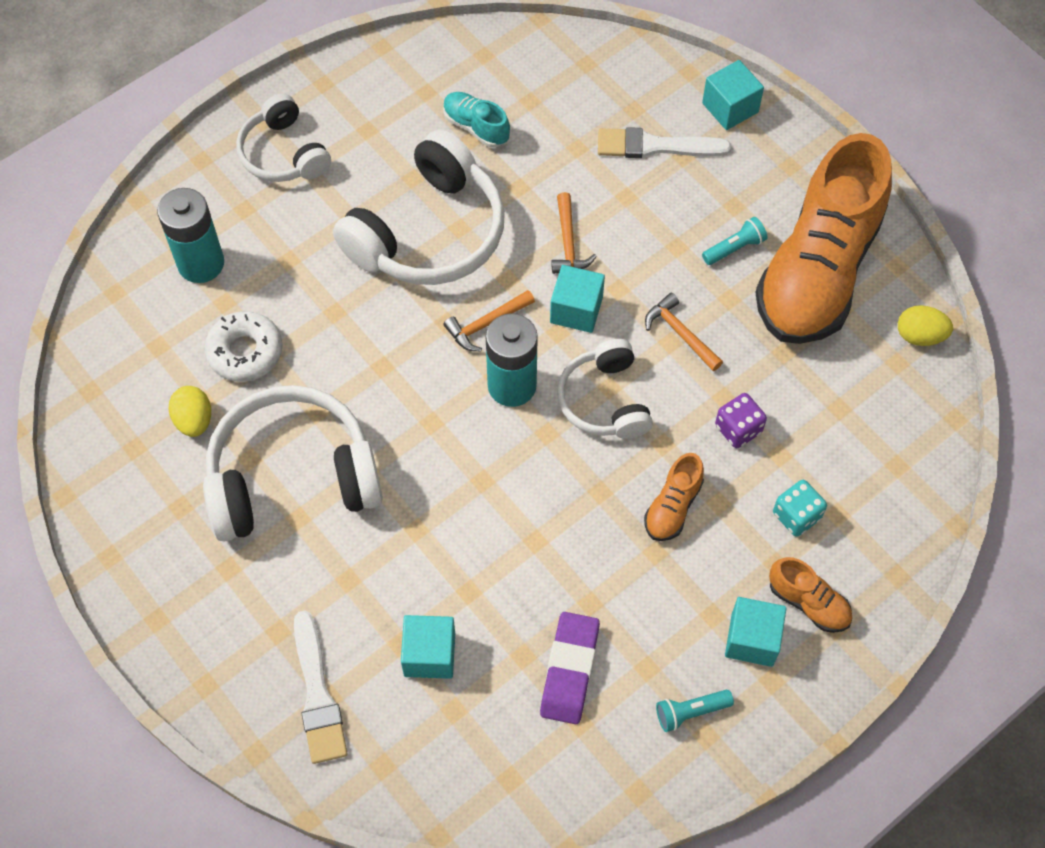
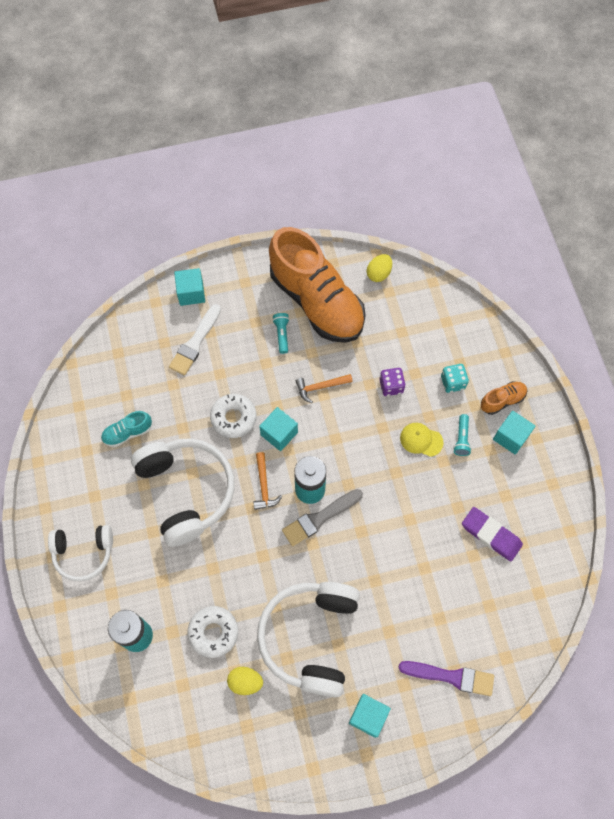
camera: 65 degrees left, 5 degrees up
white brush [294,610,348,764] -> purple brush [398,661,494,696]
turquoise cube [401,615,455,679] -> turquoise cube moved to [349,694,391,738]
orange hammer [551,192,597,274] -> white donut [210,394,256,438]
white headphones [557,339,653,439] -> none
orange shoe [644,453,704,541] -> yellow cap [400,423,443,457]
turquoise flashlight [656,690,734,732] -> turquoise flashlight moved to [453,414,472,456]
none -> grey brush [282,489,363,546]

